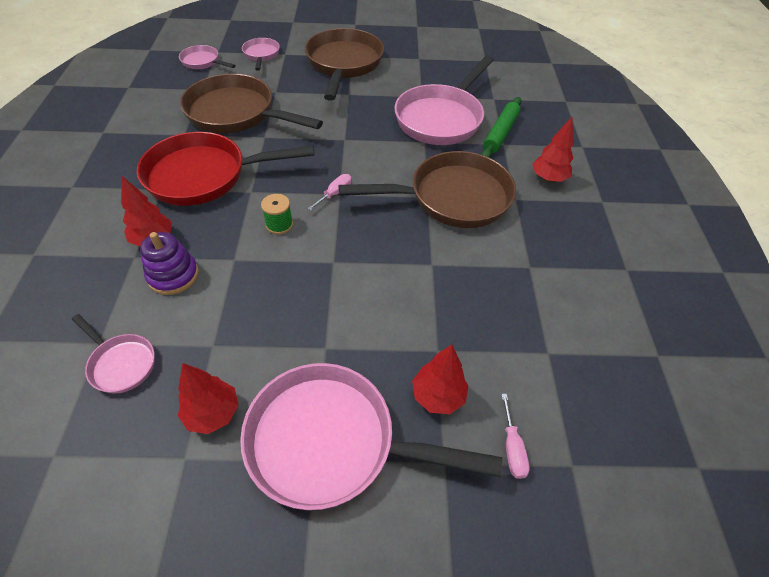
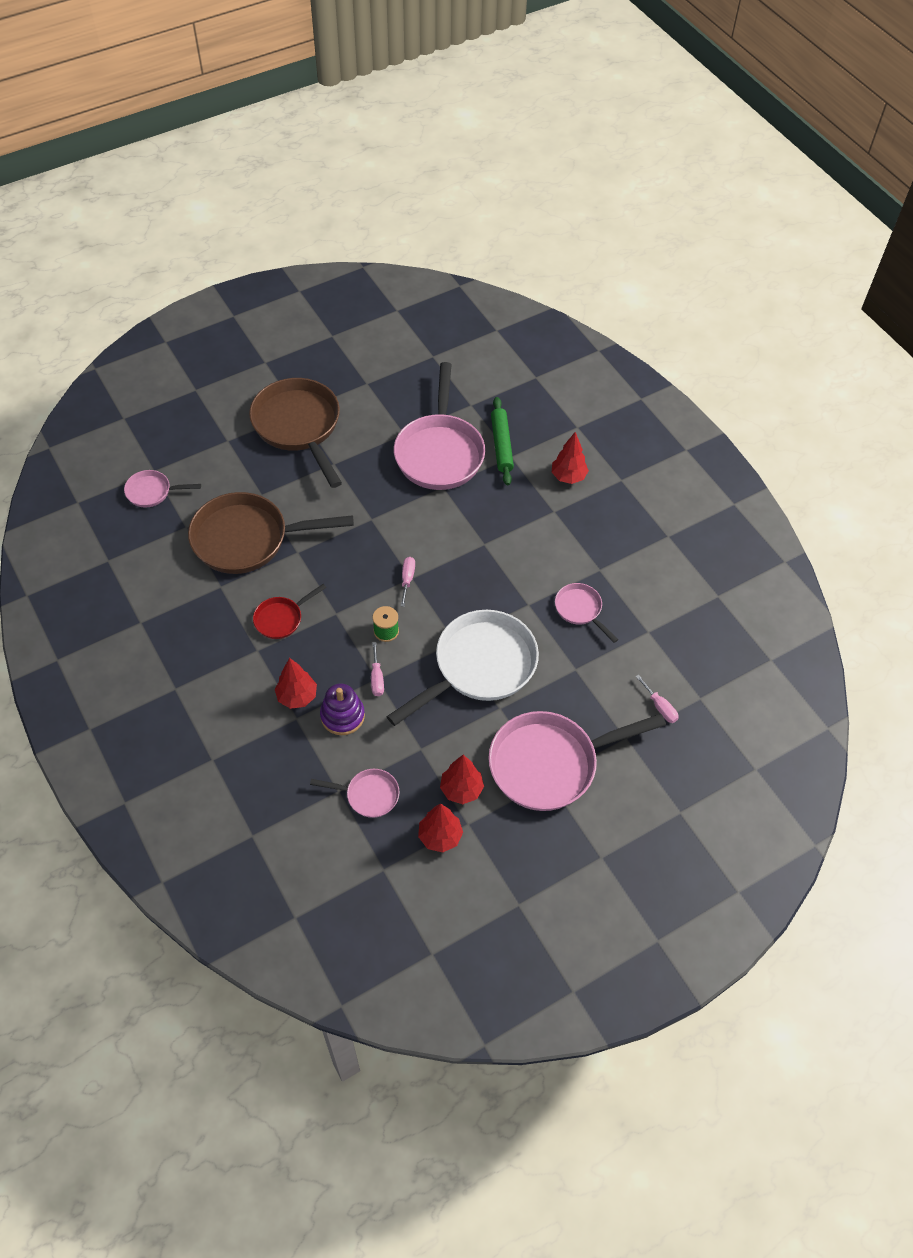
camera: 30 degrees left, 5 degrees up
red pan [137,132,315,206] -> red pan [253,584,326,639], size x0.48
pink pan [242,38,280,71] -> pink pan moved to [555,583,618,643]
brown pan [339,151,516,228] -> none
red tree [412,345,468,414] -> red tree moved to [418,803,463,853]
none -> pink screwdriver [371,642,384,696]
none -> white pan [386,610,539,726]

